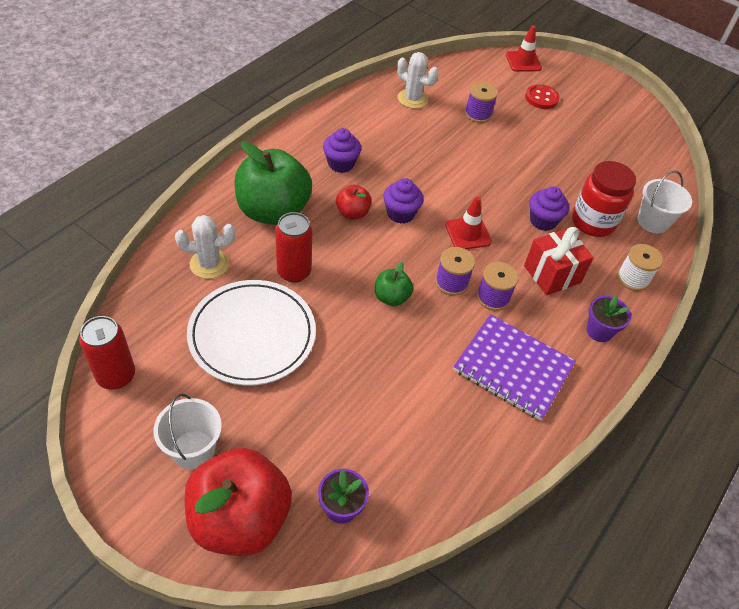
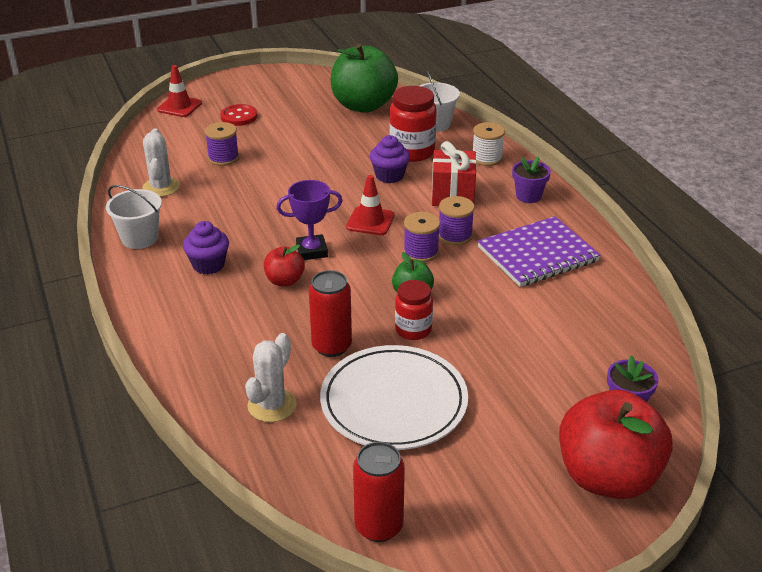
camera: 55 degrees left, 15 degrees down
white bucket [154,394,222,470] -> white bucket moved to [106,185,162,249]
green apple [234,141,312,225] -> green apple moved to [331,44,398,113]
purple cupcake [383,178,423,224] -> purple trophy [276,180,343,260]
white cactus [397,52,438,109] -> white cactus turned 75 degrees counterclockwise [142,128,180,197]
none -> red jar [395,280,433,340]

